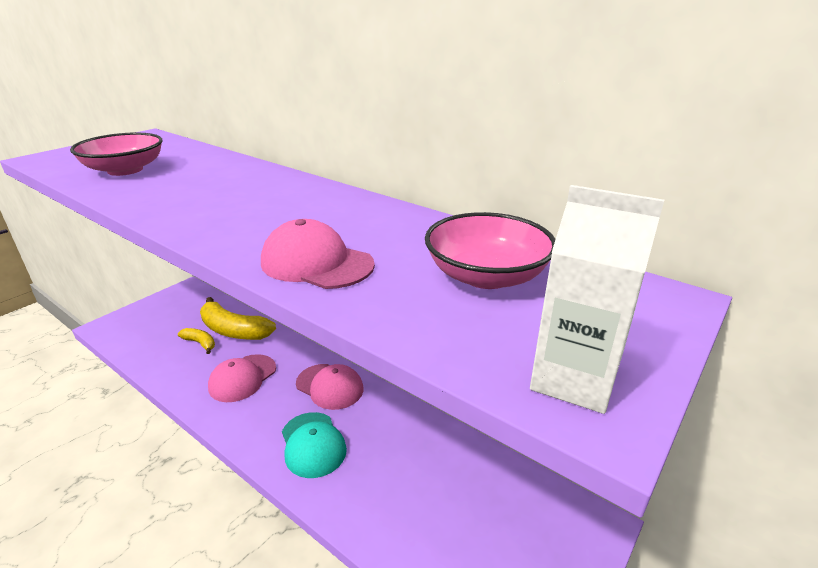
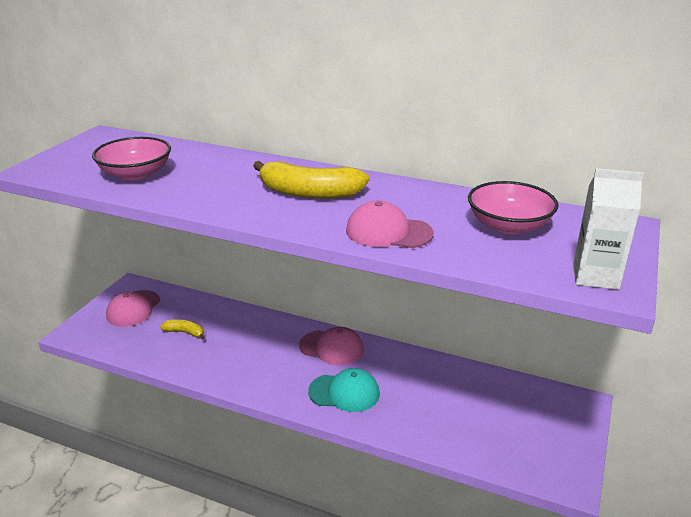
camera: 15 degrees left, 0 degrees up
yellow banana [200,297,276,340] -> yellow banana moved to [253,161,370,198]
pink cap [208,354,276,402] -> pink cap moved to [106,290,160,327]
turquoise cap [282,412,347,478] -> turquoise cap turned 45 degrees counterclockwise [308,368,380,412]

